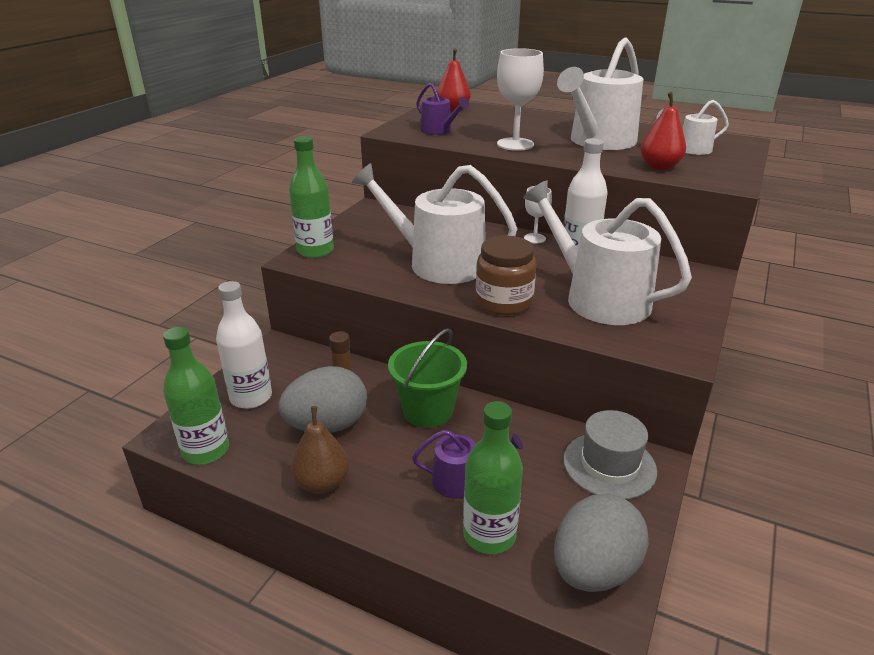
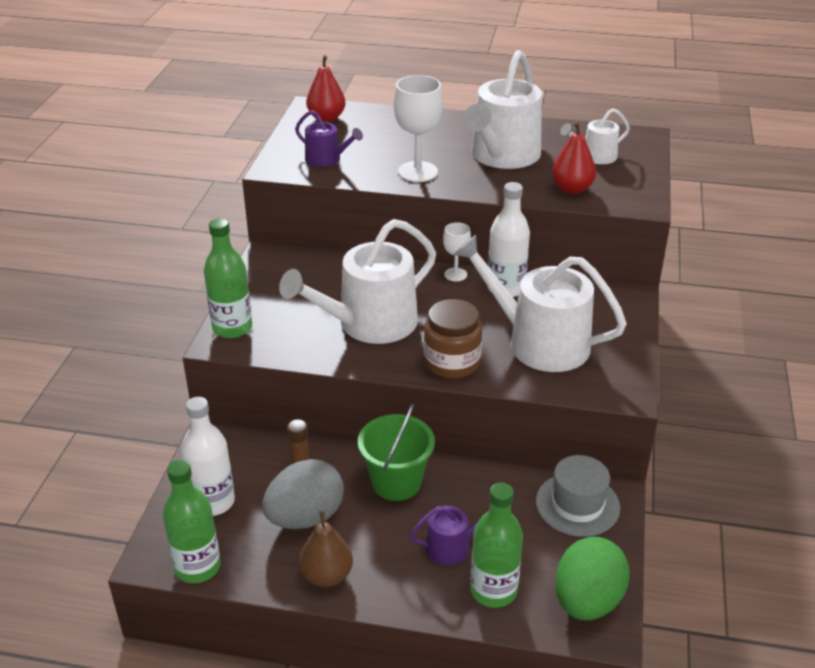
camera: 15 degrees left, 5 degrees up
white watering can [352,163,517,284] -> white watering can turned 45 degrees counterclockwise [279,219,436,344]
grey egg [554,494,649,592] -> green egg [555,537,630,620]

